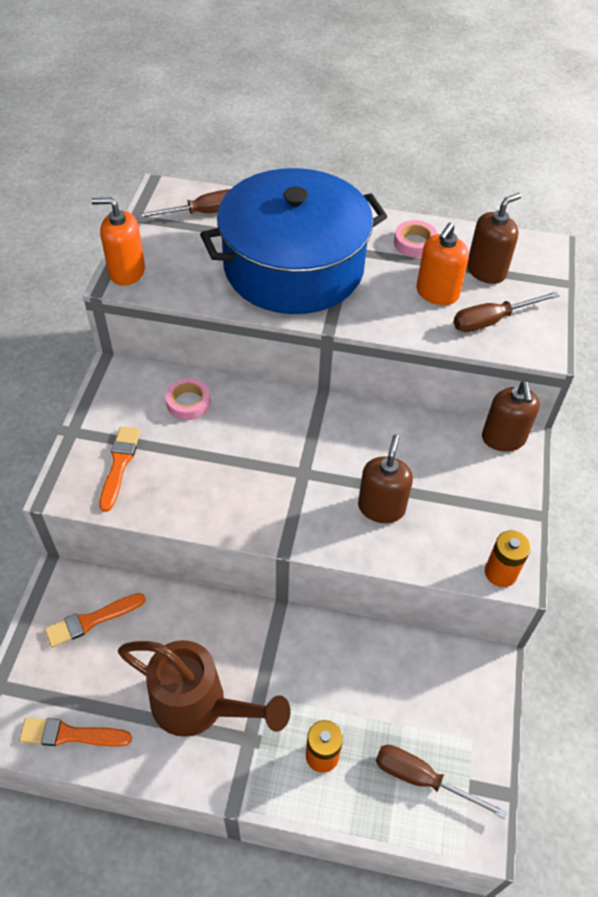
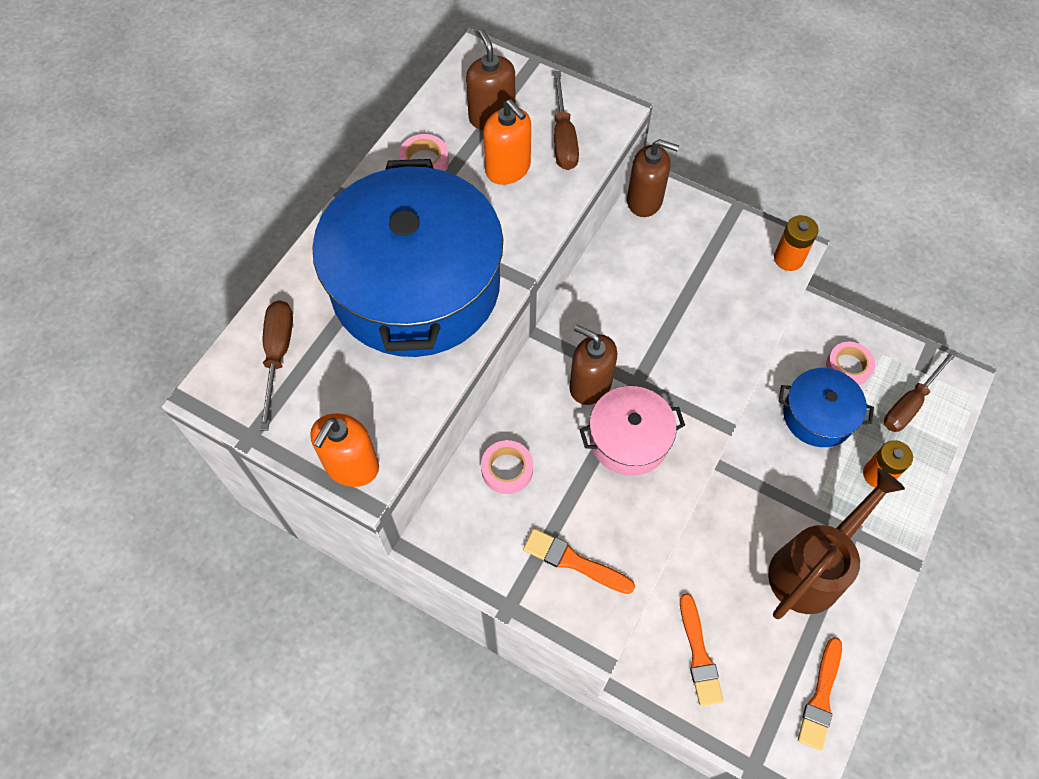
camera: 70 degrees left, 10 degrees up
brown soap dispenser [358,434,413,523] -> brown soap dispenser moved to [569,325,617,405]
none -> pink pot [579,386,685,476]
none -> blue pot [778,368,874,447]
none -> pink tape [826,342,875,385]

